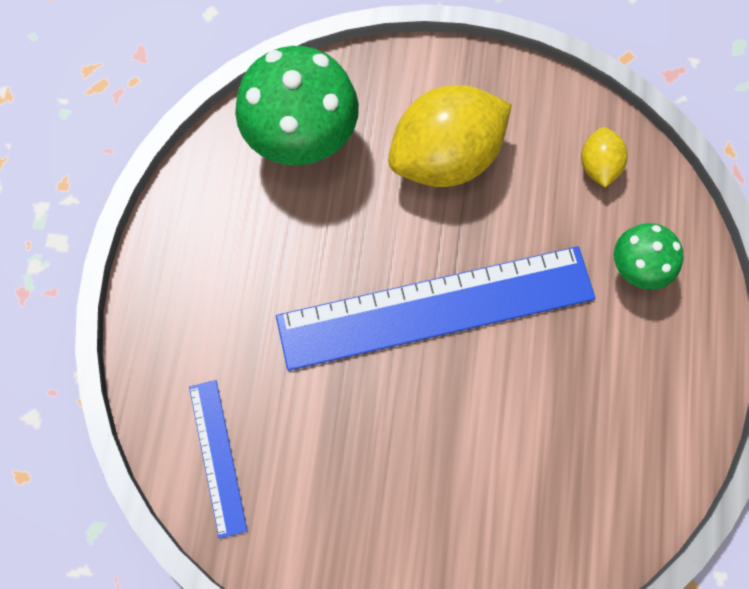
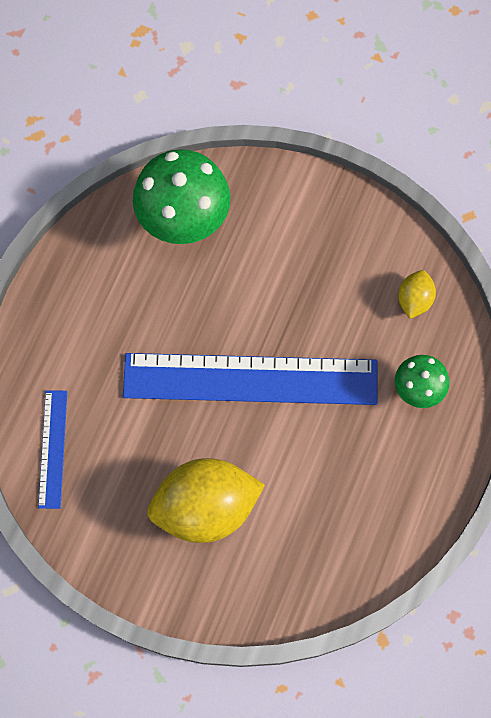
camera: 15 degrees right, 0 degrees up
yellow lemon [388,85,512,187] -> yellow lemon moved to [147,458,265,543]

